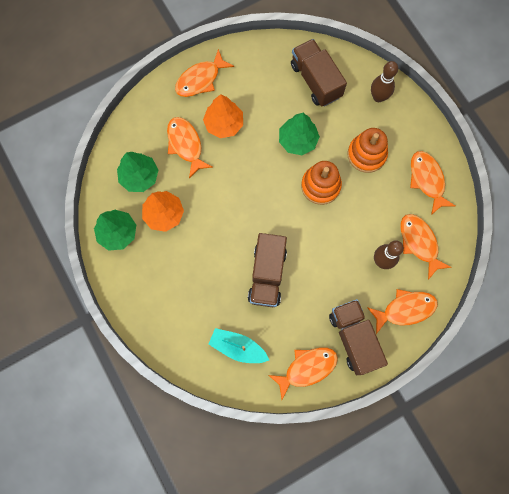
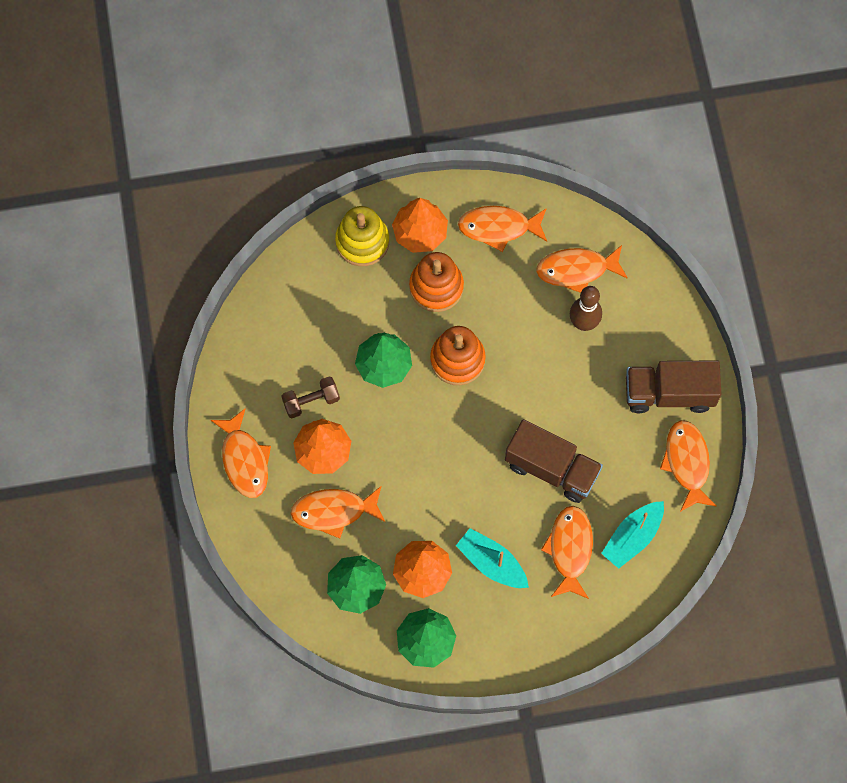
camera: 70 degrees left, 5 degrees down
brown truck [291,39,347,107] -> none
orange fish [367,289,438,334] -> orange fish moved to [541,506,593,599]
brown bowling pin [371,61,398,102] -> yellow stacking toy [335,206,389,266]
none -> brown dumbbell [281,376,340,418]
none -> orange tree [392,198,448,253]
none -> turquoise boat [456,528,529,588]

